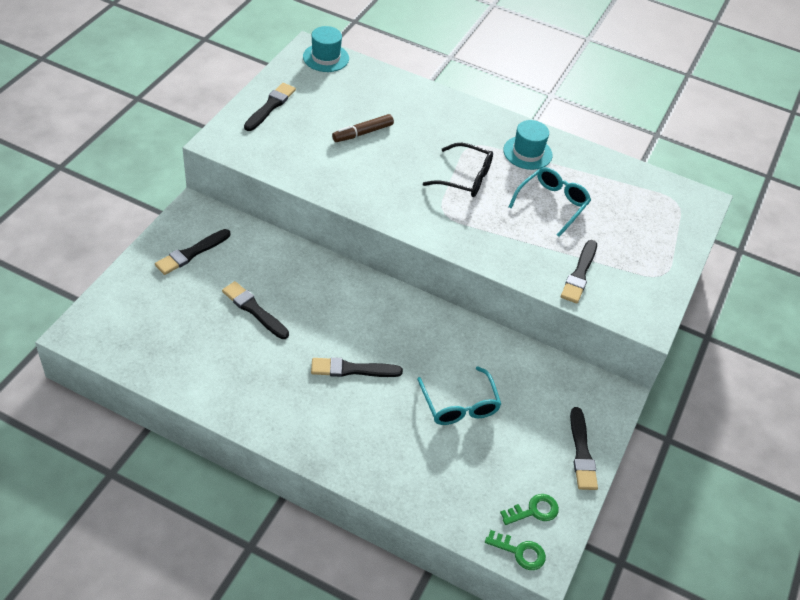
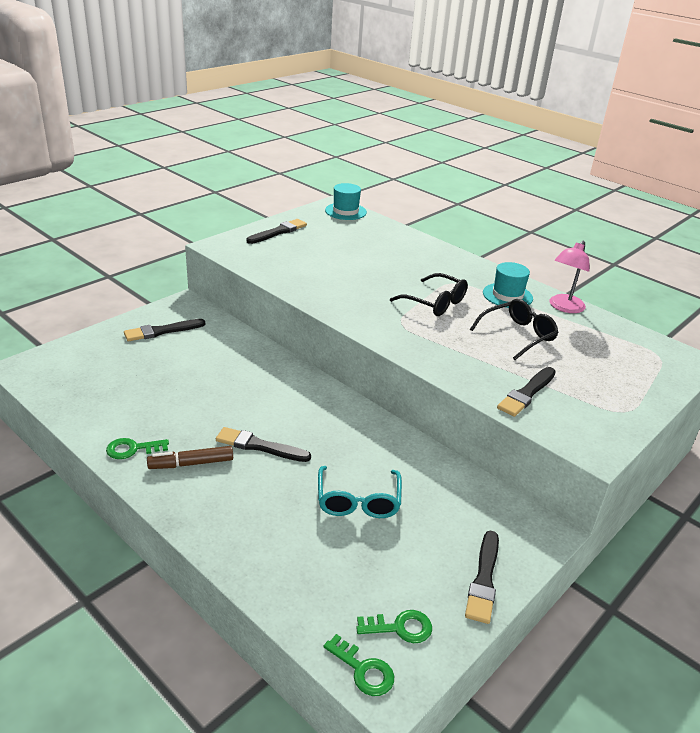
camera: 20 degrees right, 15 degrees down
black brush [222,281,289,339] -> none
brown marker [332,114,394,142] -> brown marker moved to [147,446,233,469]
turquoise glasses [509,167,591,237] -> black glasses [470,299,559,360]
none -> green key [106,438,169,459]
none -> pink lamp [549,241,589,313]

